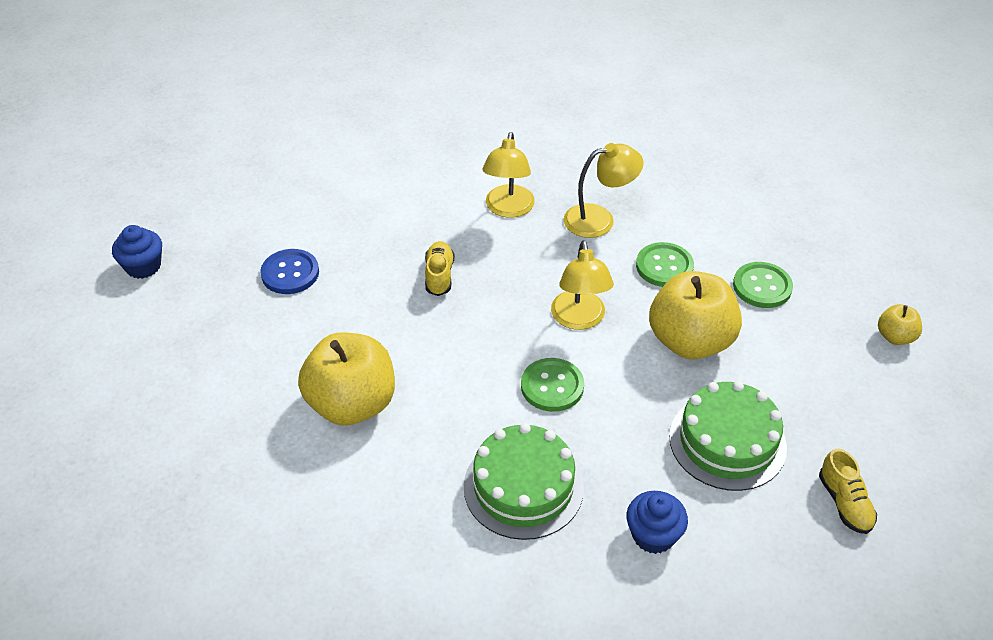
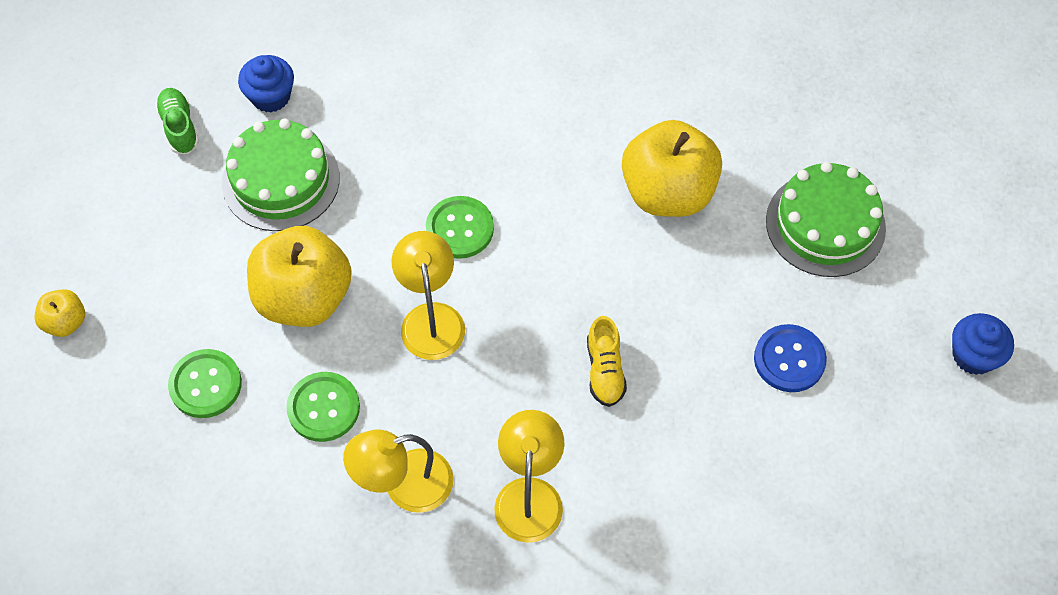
camera: 175 degrees right, 15 degrees up
green cake [464,423,584,540] -> green cake moved to [766,162,886,277]
blue cupcake [627,491,688,554] -> blue cupcake moved to [238,55,294,112]
yellow shoe [819,449,877,534] -> green shoe [155,88,199,154]

